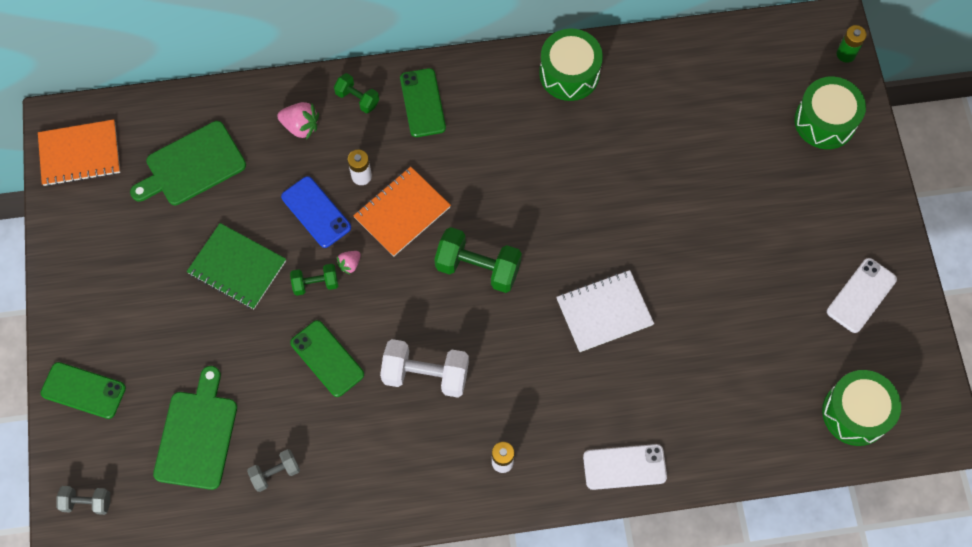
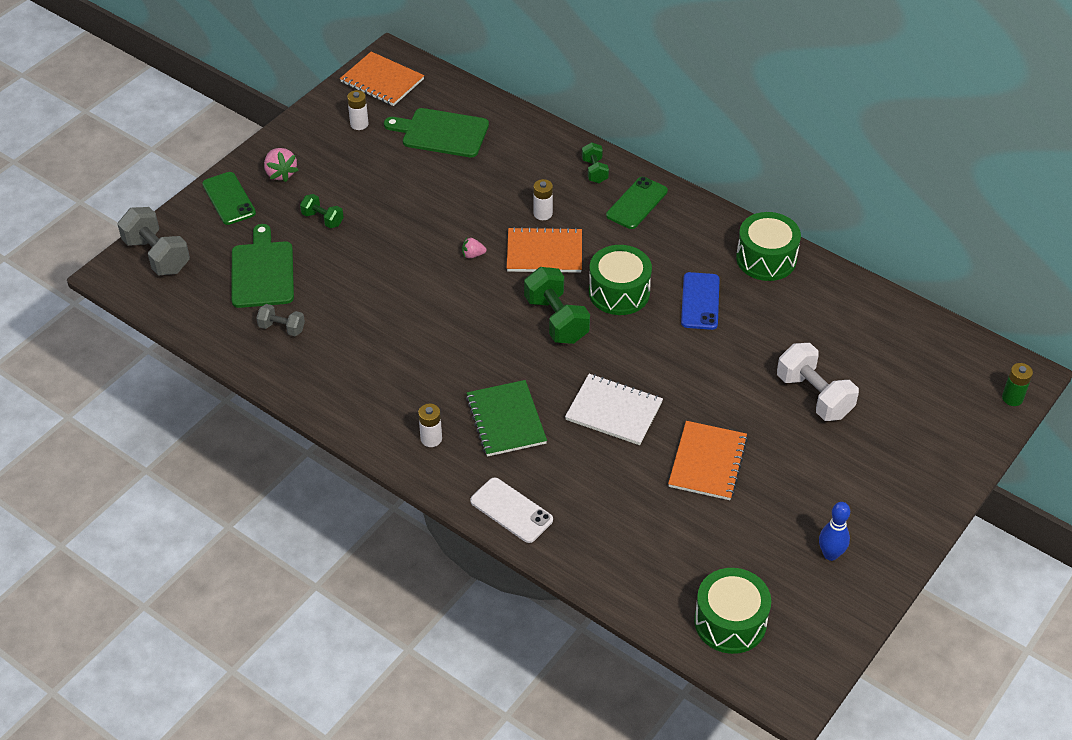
camera: 45 degrees right, 20 degrees down
grey dumbbell [56,486,110,515] -> grey dumbbell [117,207,190,276], size x1.79
green cutting board [153,366,237,490] -> green cutting board turned 60 degrees counterclockwise [231,224,294,308]
green notebook [187,223,286,309] -> green notebook moved to [466,380,547,457]
pink strawberry [277,102,319,140] -> pink strawberry moved to [264,148,298,182]
blue phone [281,176,351,248] -> blue phone moved to [681,272,720,330]
green dumbbell [290,264,338,296] -> green dumbbell moved to [300,194,344,228]
green phone [290,320,364,397] -> none
white dumbbell [380,339,469,398] -> white dumbbell moved to [777,343,859,421]
green drum [794,77,866,149] -> green drum moved to [589,245,652,315]
white phone [827,258,897,333] -> blue bowling pin [819,502,850,561]
none -> white battery [347,90,368,130]
none -> orange notebook [668,421,748,500]

